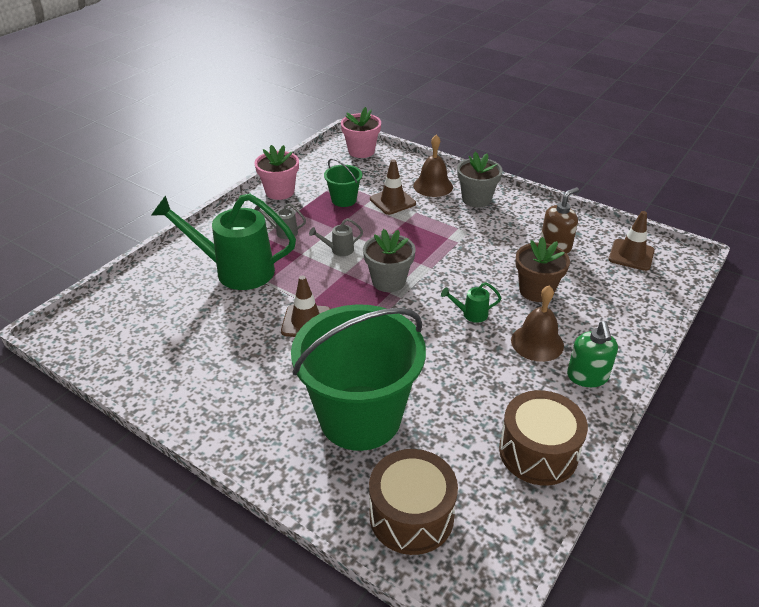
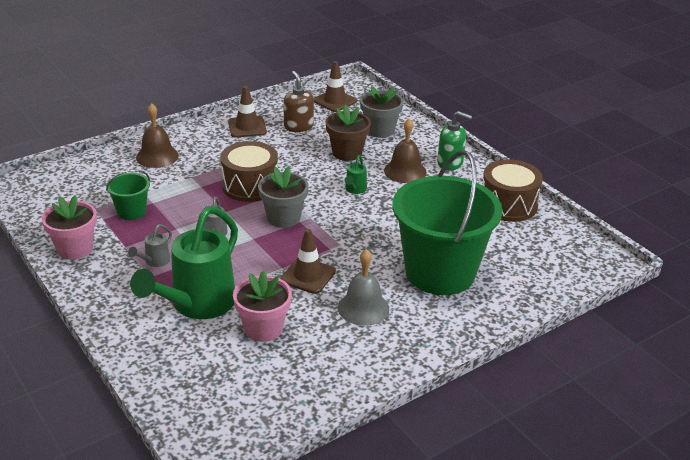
camera: 70 degrees left, 5 degrees down
pink flower pot [341,107,381,158] -> pink flower pot moved to [233,270,292,342]
brown drum [369,449,458,555] -> brown drum moved to [220,141,278,202]
brown traffic cone [370,159,416,215] -> brown traffic cone moved to [228,86,267,137]
grey flower pot [457,152,503,207] -> grey flower pot moved to [360,86,404,138]
none -> grey bell [338,249,389,326]

